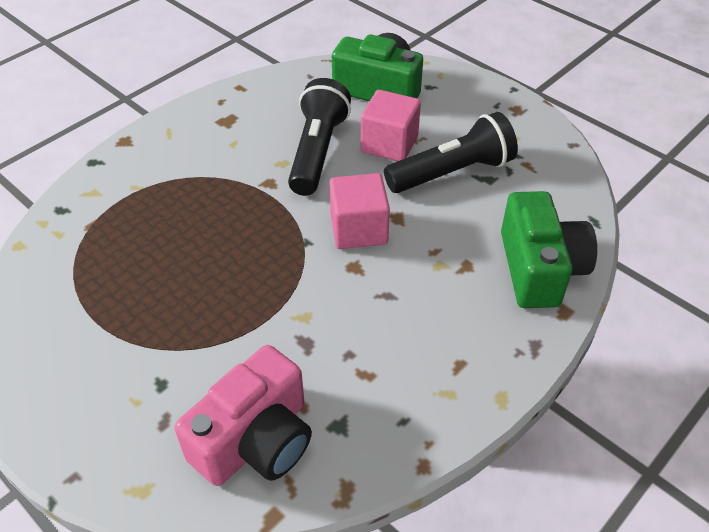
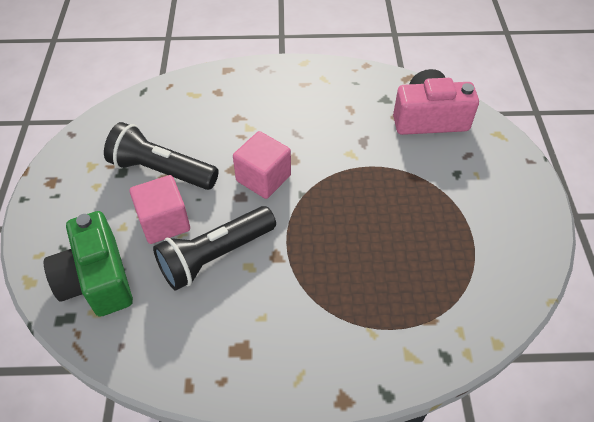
camera: 135 degrees left, 5 degrees up
green camera [501,191,597,308] -> none

